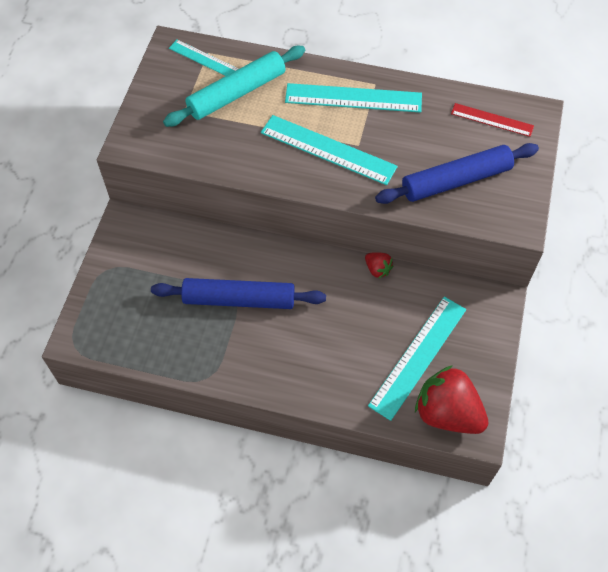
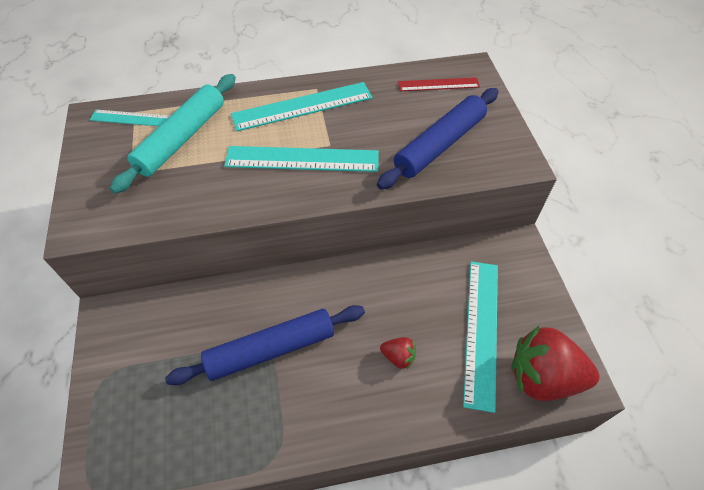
camera: 25 degrees left, 5 degrees down
red strawberry [365,252,393,279] -> red strawberry moved to [380,337,416,369]

